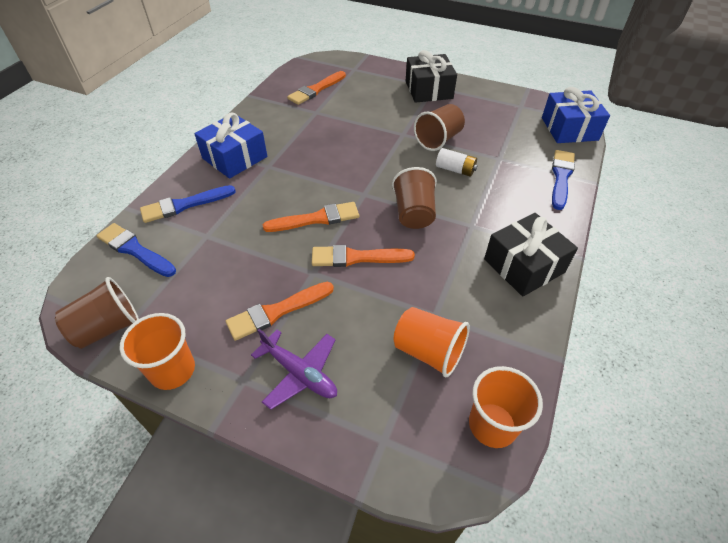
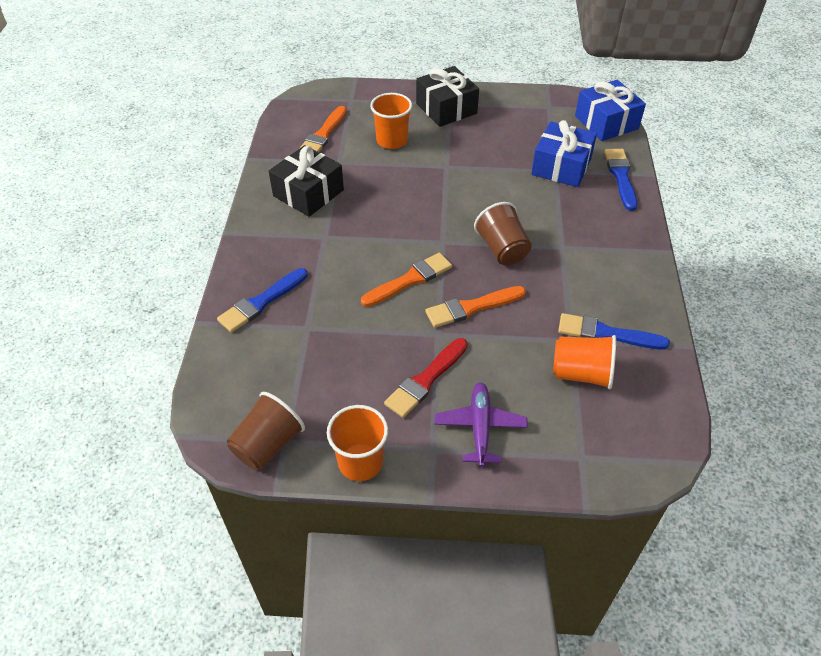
camera: 20 degrees left, 0 degrees up
blue brush [96,223,176,277] -> blue brush moved to [558,313,670,349]
blue gift [194,112,267,179] -> blue gift moved to [531,120,597,187]
orange brush [226,282,334,341] -> red brush [384,338,468,418]
purple plane [251,329,337,410] -> purple plane turned 105 degrees counterclockwise [435,382,528,467]
brown cup [414,104,465,151] -> none
white battery [436,148,478,177] -> none
orange cup [469,366,543,448] -> orange cup moved to [370,93,412,149]
black gift [484,213,578,297] -> black gift moved to [269,145,344,217]

